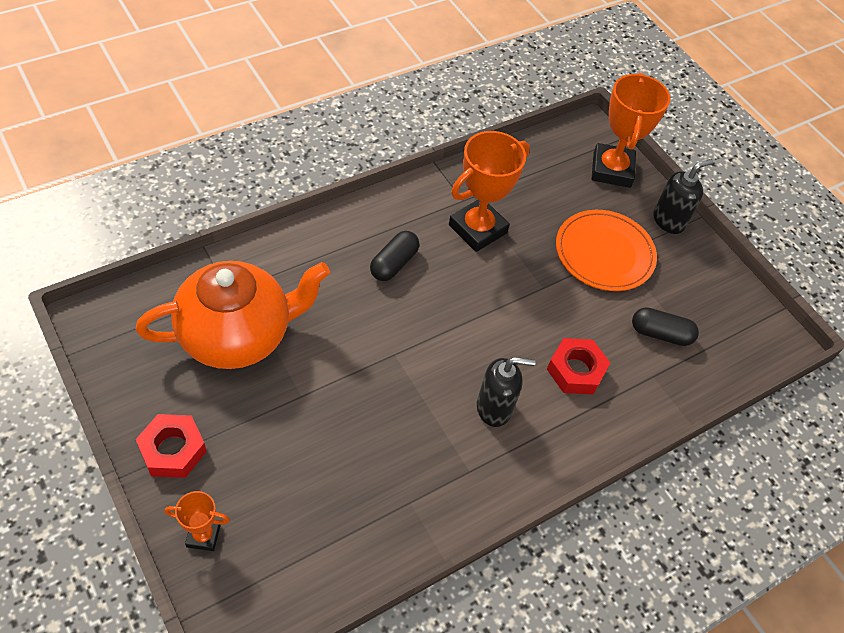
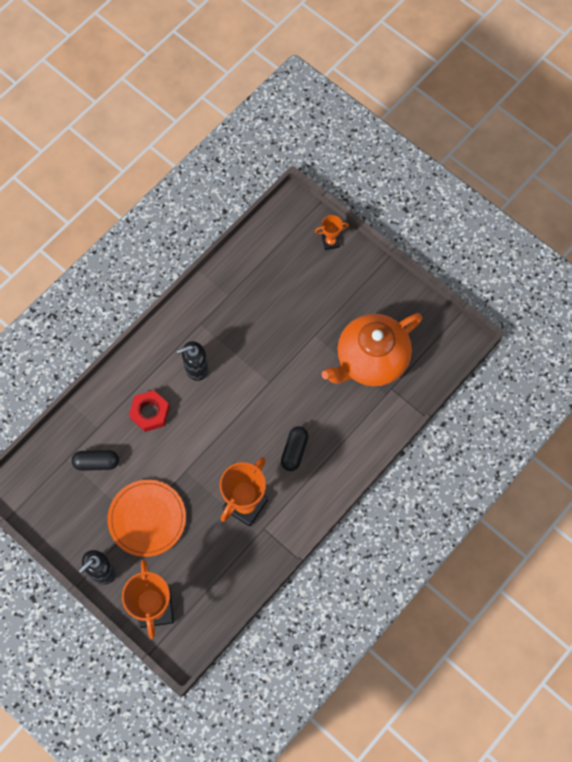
camera: 170 degrees right, 15 degrees up
red nut [135,414,207,478] -> none

